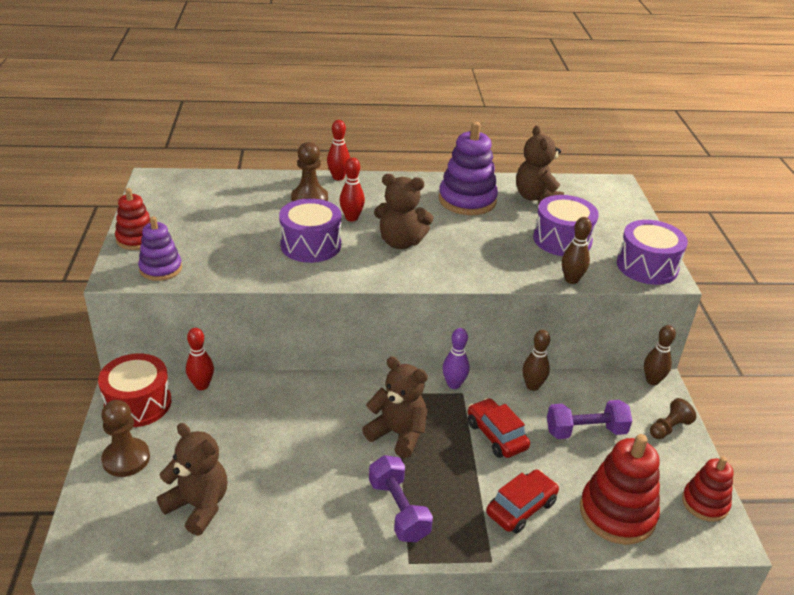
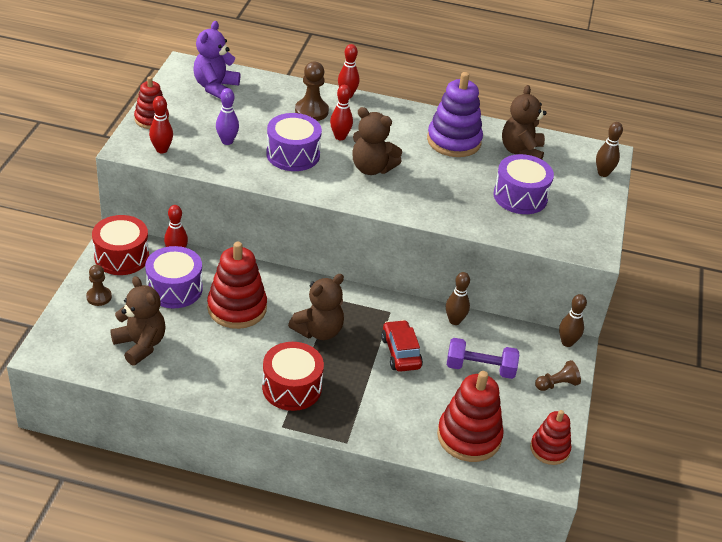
camera: 15 degrees right, 5 degrees up
brown pawn [101,400,150,477] -> brown pawn [86,265,112,306], size x0.67
purple stacking toy [138,216,182,281] -> red bowling pin [149,96,173,153]
brown teddy bear [362,357,428,458] -> brown teddy bear turned 90 degrees clockwise [288,274,344,340]
purple dumbbell [369,455,433,542] -> red drum [262,342,324,411]
purple bowling pin [443,328,469,389] -> purple bowling pin moved to [216,88,239,145]
red car [486,470,559,534] -> none
brown bowling pin [562,217,592,284] -> brown bowling pin moved to [596,122,623,177]
purple drum [617,220,688,285] -> purple drum moved to [145,246,203,308]
none -> purple teddy bear [193,21,240,99]
none -> red stacking toy [207,242,267,329]

